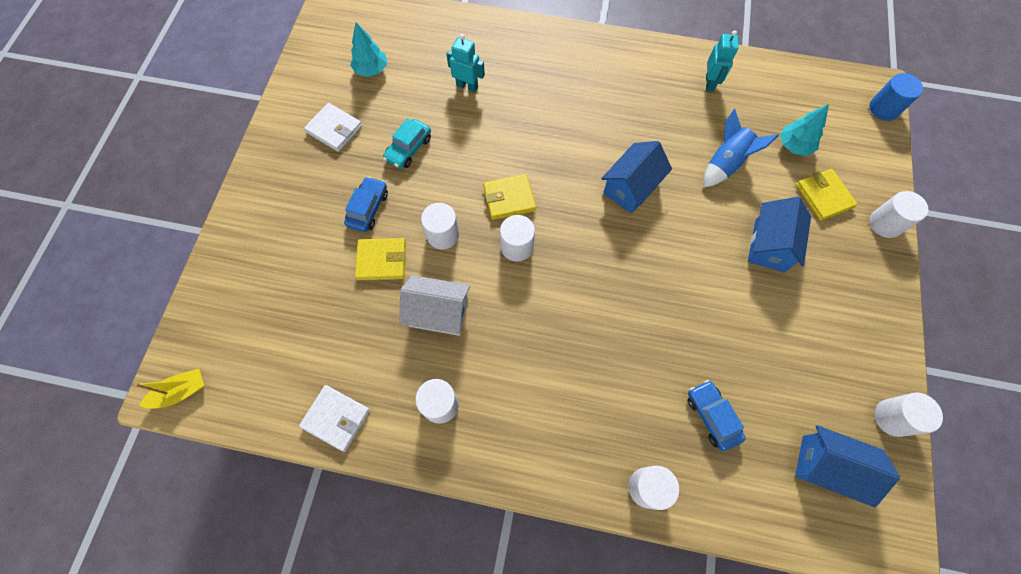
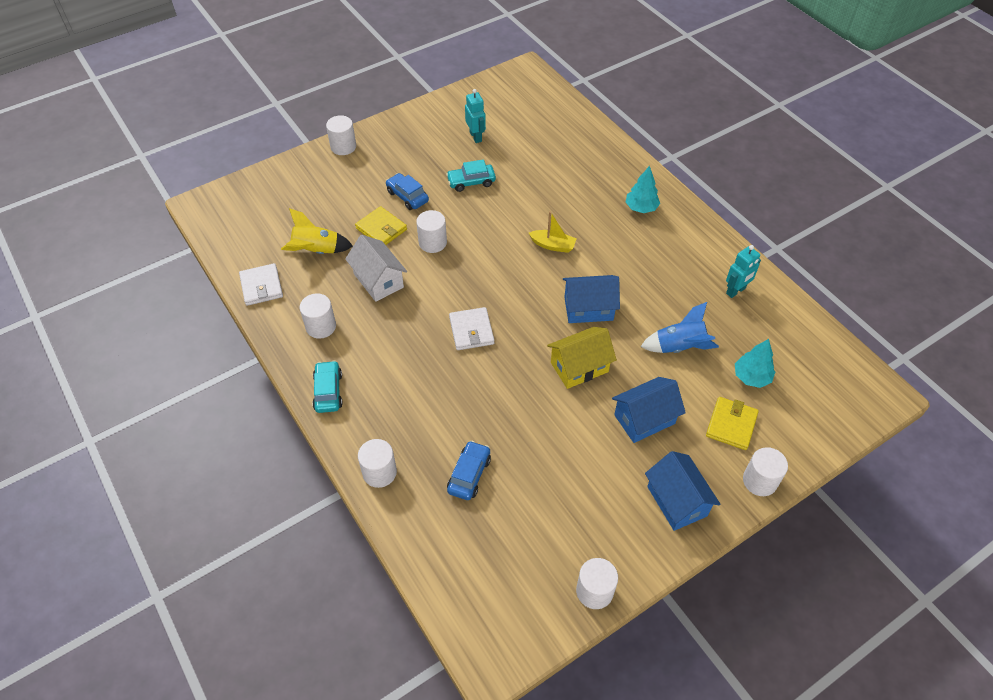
camera: 45 degrees right, 15 degrees down
yellow boat [134,369,204,409] -> yellow boat moved to [529,211,577,253]
white wallet [304,103,362,152] -> white wallet moved to [449,307,494,350]
blue car [344,176,388,232] -> blue car turned 105 degrees counterclockwise [386,173,429,210]
turquoise tree [350,23,387,77] -> turquoise tree moved to [626,166,660,213]
turquoise robot [446,34,485,93] -> turquoise robot moved to [465,89,486,143]
yellow wallet [483,174,536,220] -> none
white cylinder [500,215,535,262] -> white cylinder moved to [326,115,356,155]
blue house [795,425,900,508] -> blue house moved to [645,451,720,531]
blue cylinder [869,73,923,121] -> none
none -> yellow rocket [281,208,353,254]
none -> turquoise car [312,360,343,413]
none -> yellow house [547,327,617,389]

